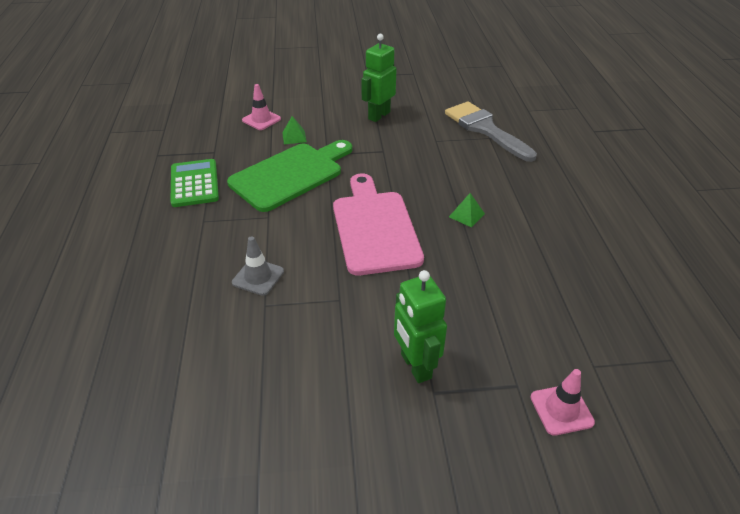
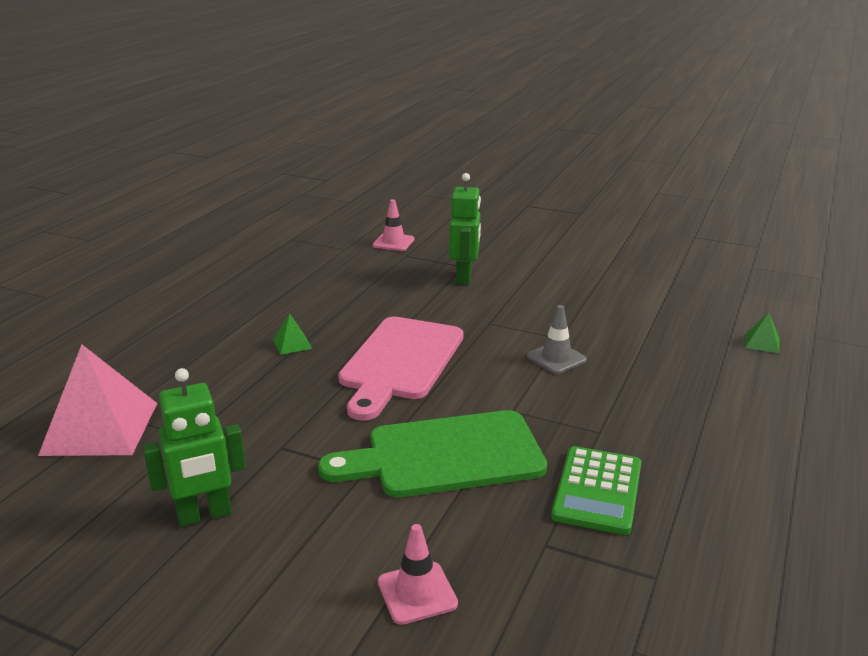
camera: 150 degrees left, 15 degrees down
green pyramid [282,116,307,144] -> green pyramid moved to [745,312,780,353]
grey brush [445,101,537,162] -> pink pyramid [38,345,157,456]

